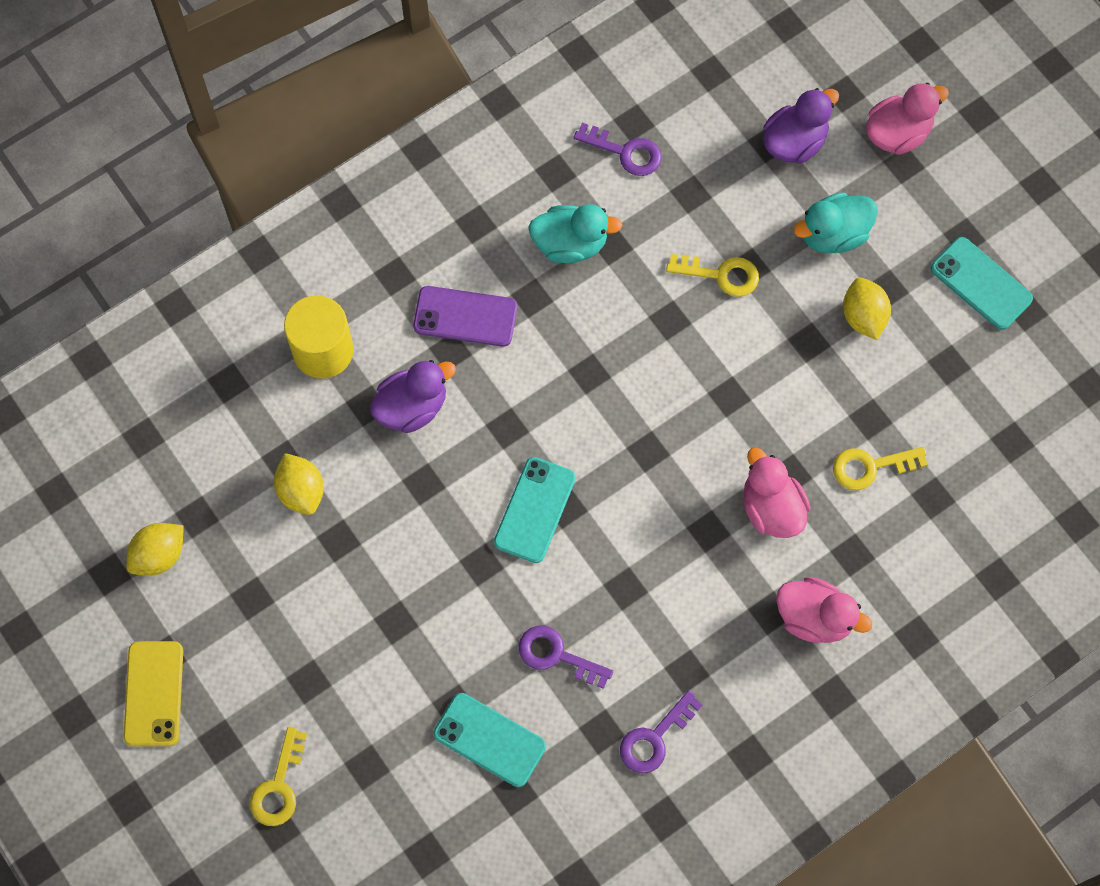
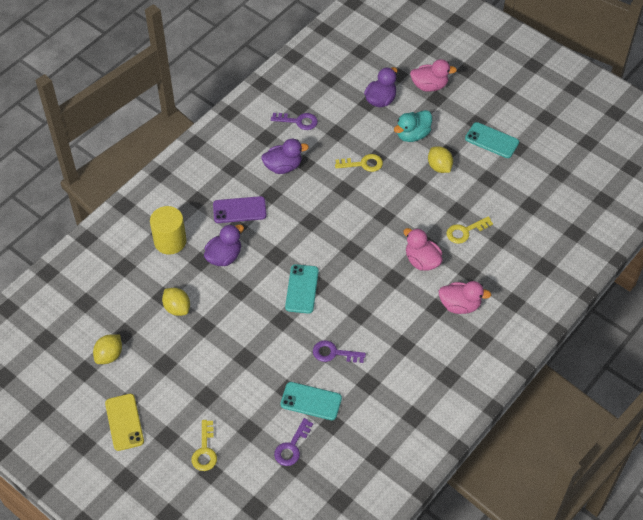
camera: 15 degrees left, 15 degrees down
turquoise duck [528,204,622,263] -> purple duck [261,139,309,174]
purple key [620,690,702,774] -> purple key moved to [274,418,313,466]
pink duck [866,83,949,155] -> pink duck turned 45 degrees clockwise [410,59,457,92]

